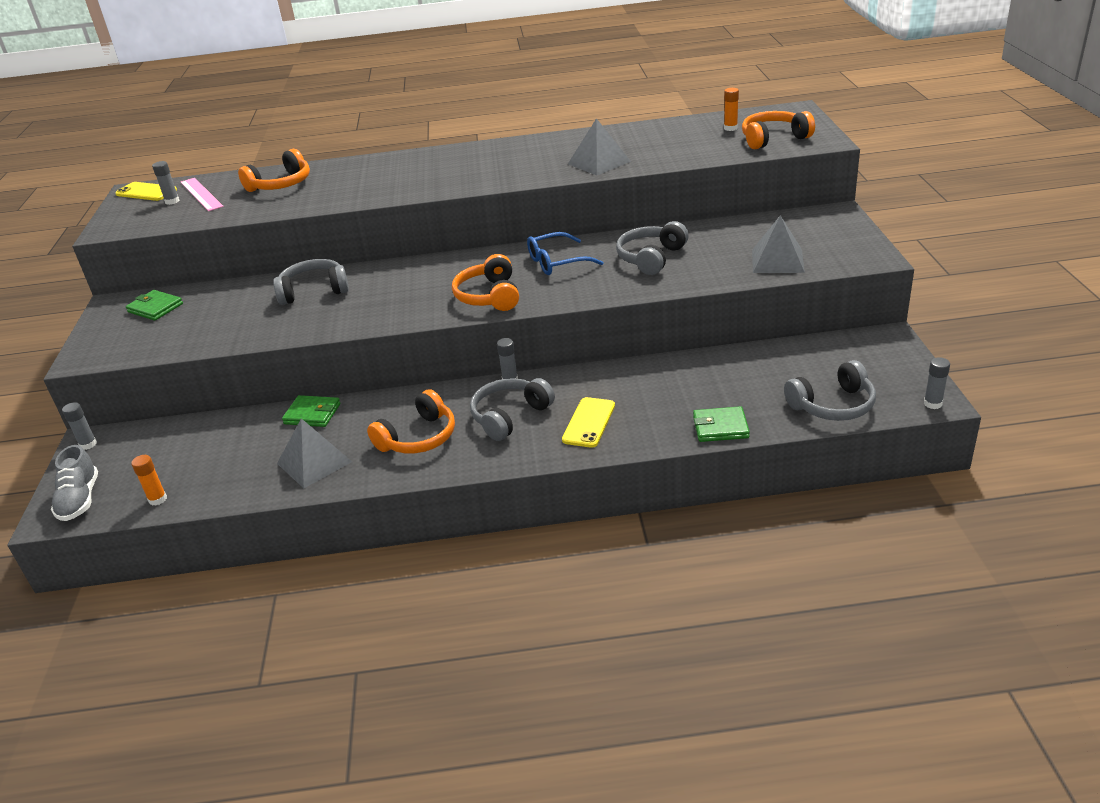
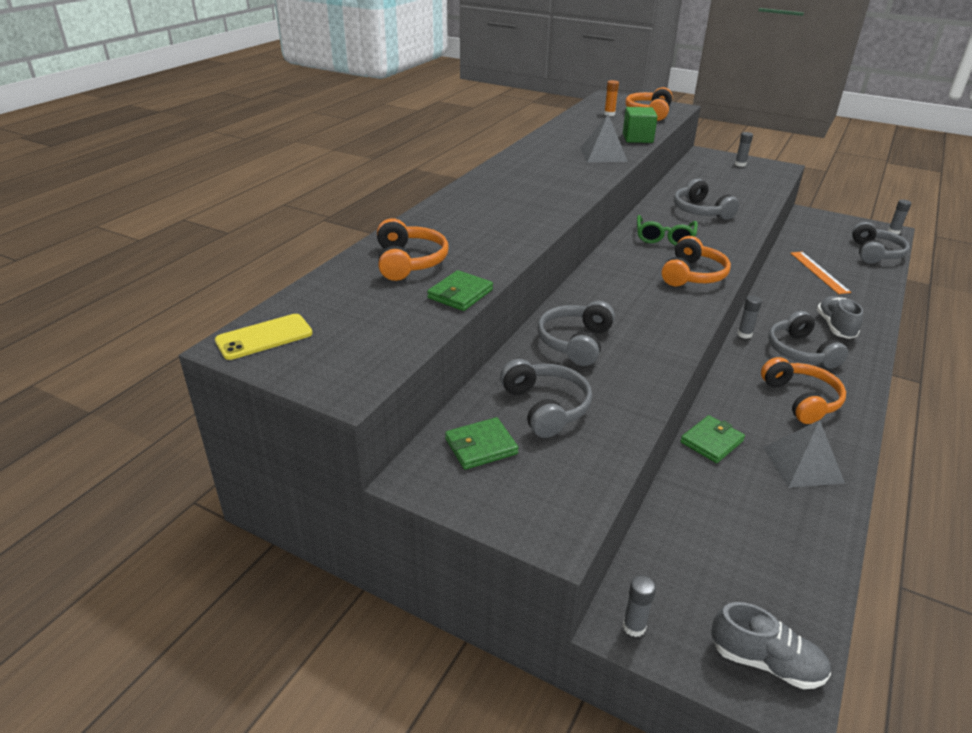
camera: 60 degrees left, 0 degrees up
orange glue stick [131,455,167,505] -> none
grey glue stick [152,161,180,205] -> grey glue stick moved to [735,132,753,167]
pink ruler [181,178,223,211] -> none
orange headphones [452,254,519,311] -> orange headphones turned 90 degrees counterclockwise [662,236,731,286]
blue glasses [527,232,603,275] -> green glasses [637,215,698,246]
yellow phone [562,397,615,448] -> grey shoe [817,296,863,339]
green wallet [693,406,750,442] -> green wallet moved to [427,270,493,311]
grey pyramid [752,215,805,273] -> none
none -> grey headphones [500,359,592,438]
none -> green cube [623,107,658,143]
none -> orange ruler [791,252,851,294]

